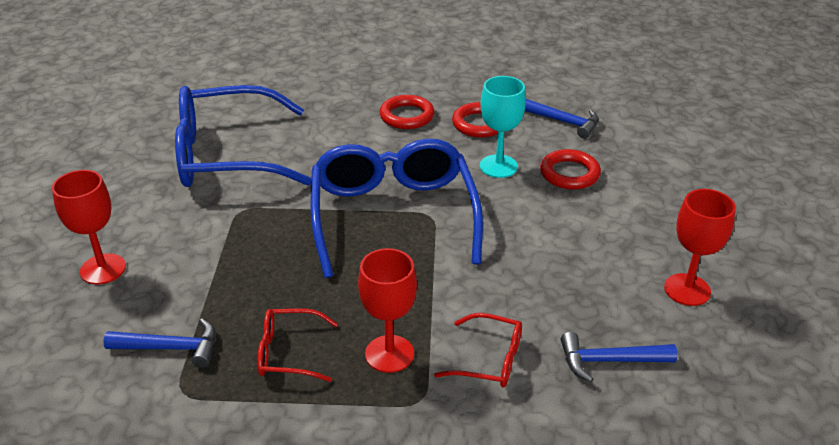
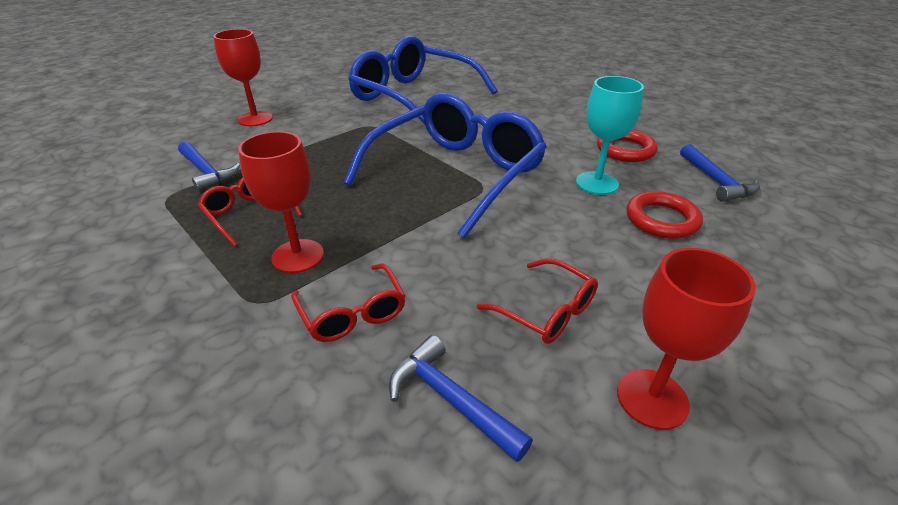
camera: 45 degrees right, 0 degrees up
red ring [379,95,434,129] -> none
none -> red glasses [477,259,598,344]

